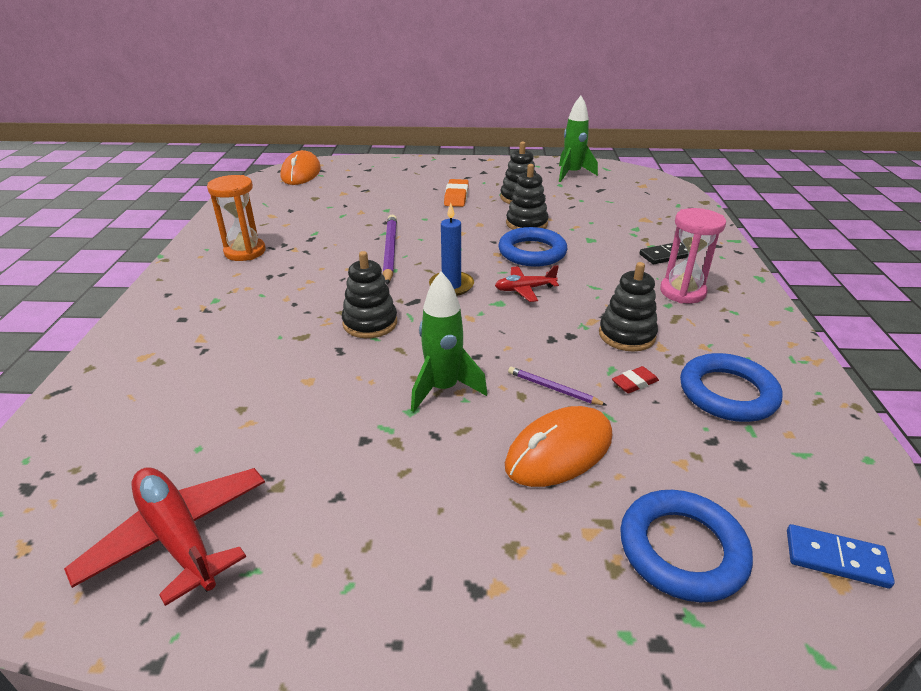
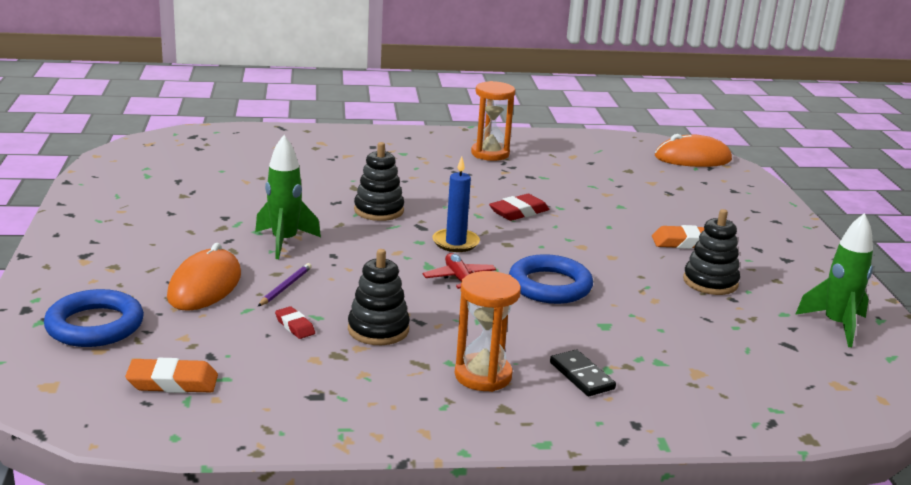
camera: 80 degrees right, 10 degrees down
red plane [64,467,265,606] -> none
purple pencil [383,215,397,285] -> red eraser [489,194,549,221]
orange mouse [505,406,612,487] -> orange mouse turned 60 degrees clockwise [167,243,241,311]
black stacking toy [506,164,549,230] -> none
pink hourglass [660,208,726,303] -> orange hourglass [455,271,521,392]
blue ring [680,353,782,422] -> none
blue domino [787,524,895,588] -> none
none -> orange eraser [125,358,218,393]

